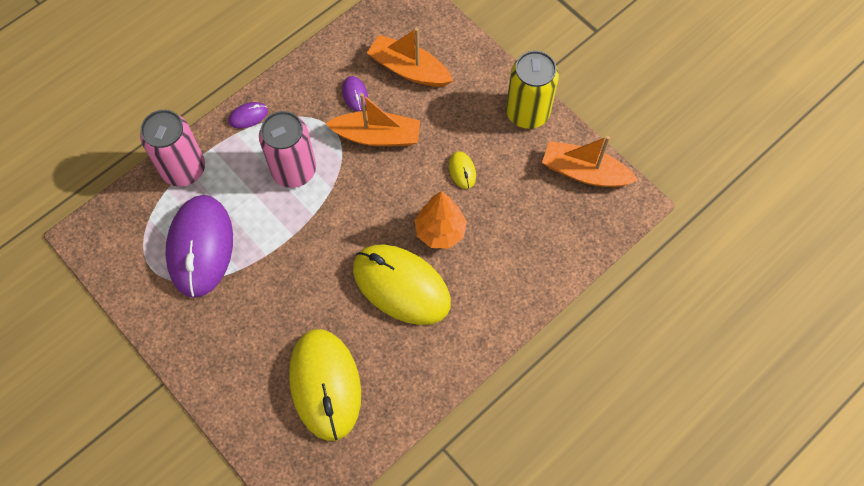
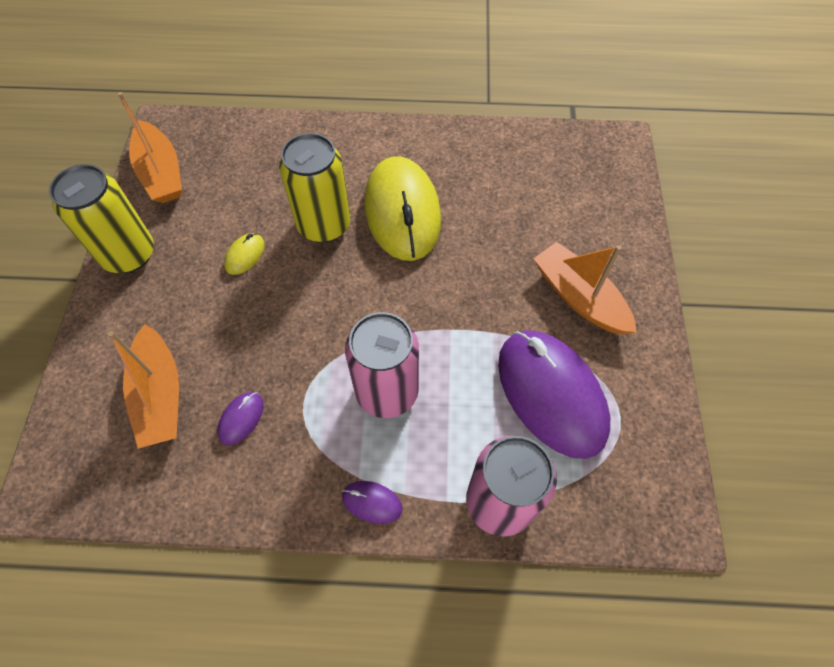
camera: 135 degrees left, 5 degrees down
purple mouse [165,195,233,298] -> purple mouse turned 75 degrees counterclockwise [498,330,610,459]
yellow mouse [289,329,361,441] -> none
orange boat [325,93,420,146] -> orange boat moved to [534,242,637,335]
orange tree [415,191,467,248] -> yellow can [279,133,350,243]

